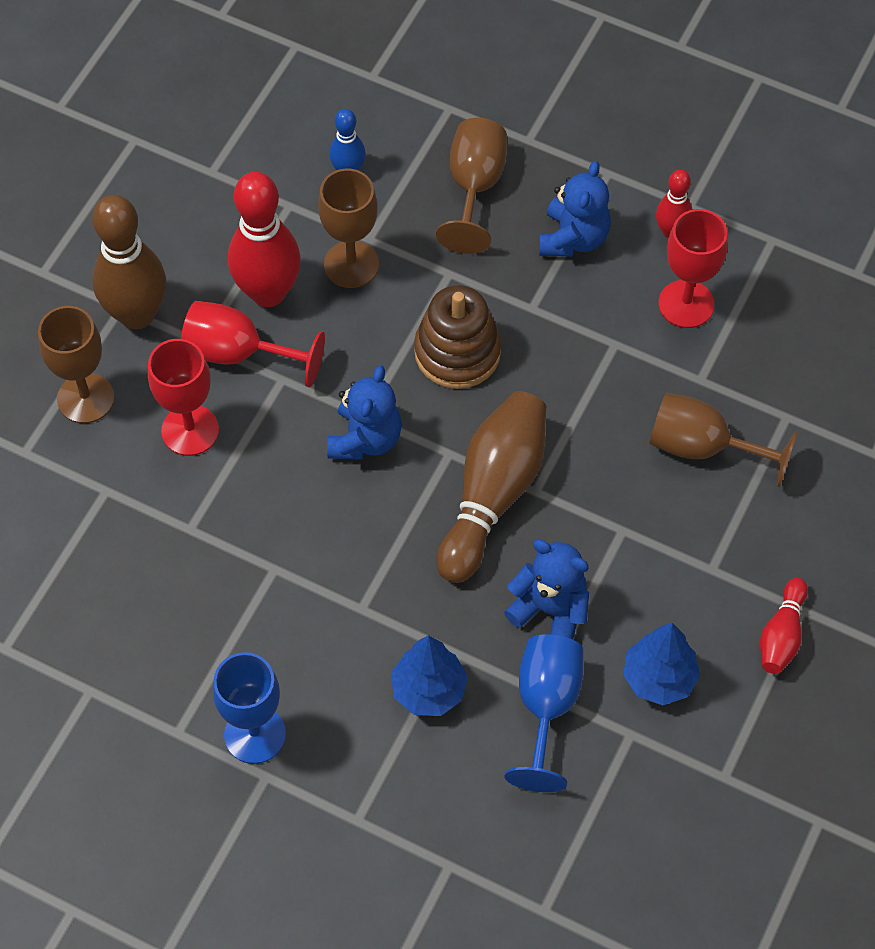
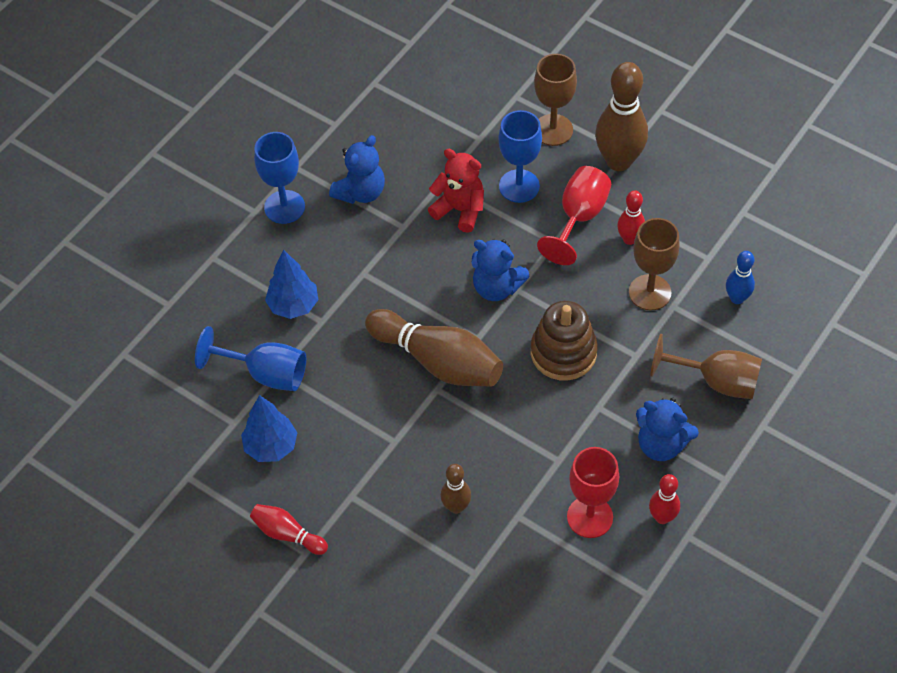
camera: 100 degrees right, 5 degrees down
red goblet [148,339,219,456] -> blue goblet [498,110,542,203]
red bowling pin [228,172,301,307] -> red bowling pin [617,190,645,245], size x0.52
blue teddy bear [504,540,589,639] -> blue teddy bear moved to [329,135,385,204]
brown goblet [650,393,798,488] -> brown bowling pin [440,464,471,514]
none -> red teddy bear [428,149,484,233]

